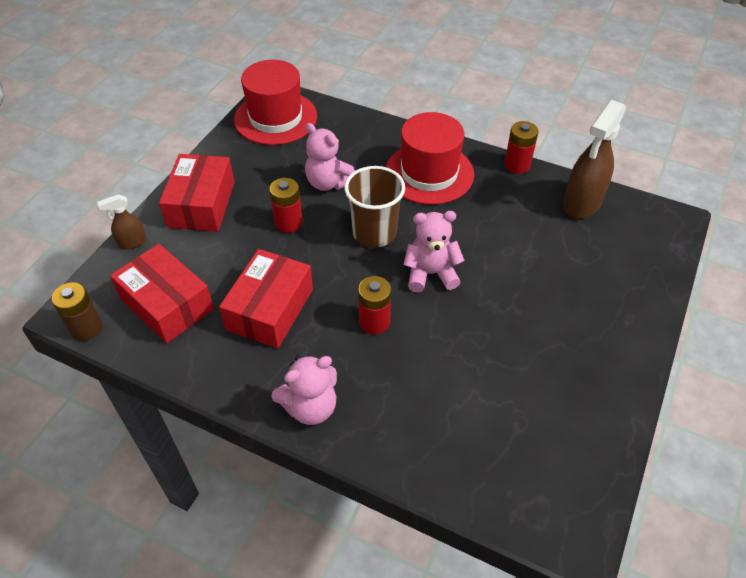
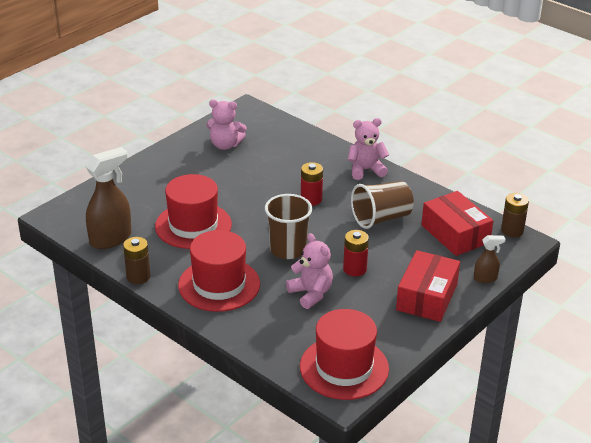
camera: 165 degrees left, 15 degrees down
red box [219,249,313,348] -> brown cup [351,181,414,229]
pink teddy bear [403,211,465,292] -> pink teddy bear moved to [206,99,247,150]
red battery [504,121,538,174] -> brown battery [123,237,150,284]
none -> red hat [155,174,232,249]

